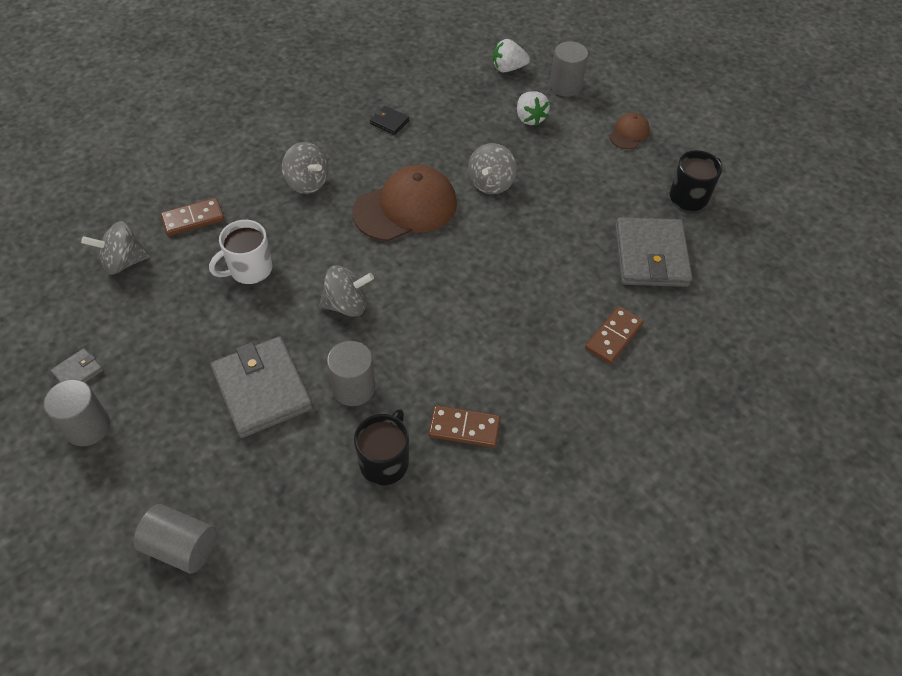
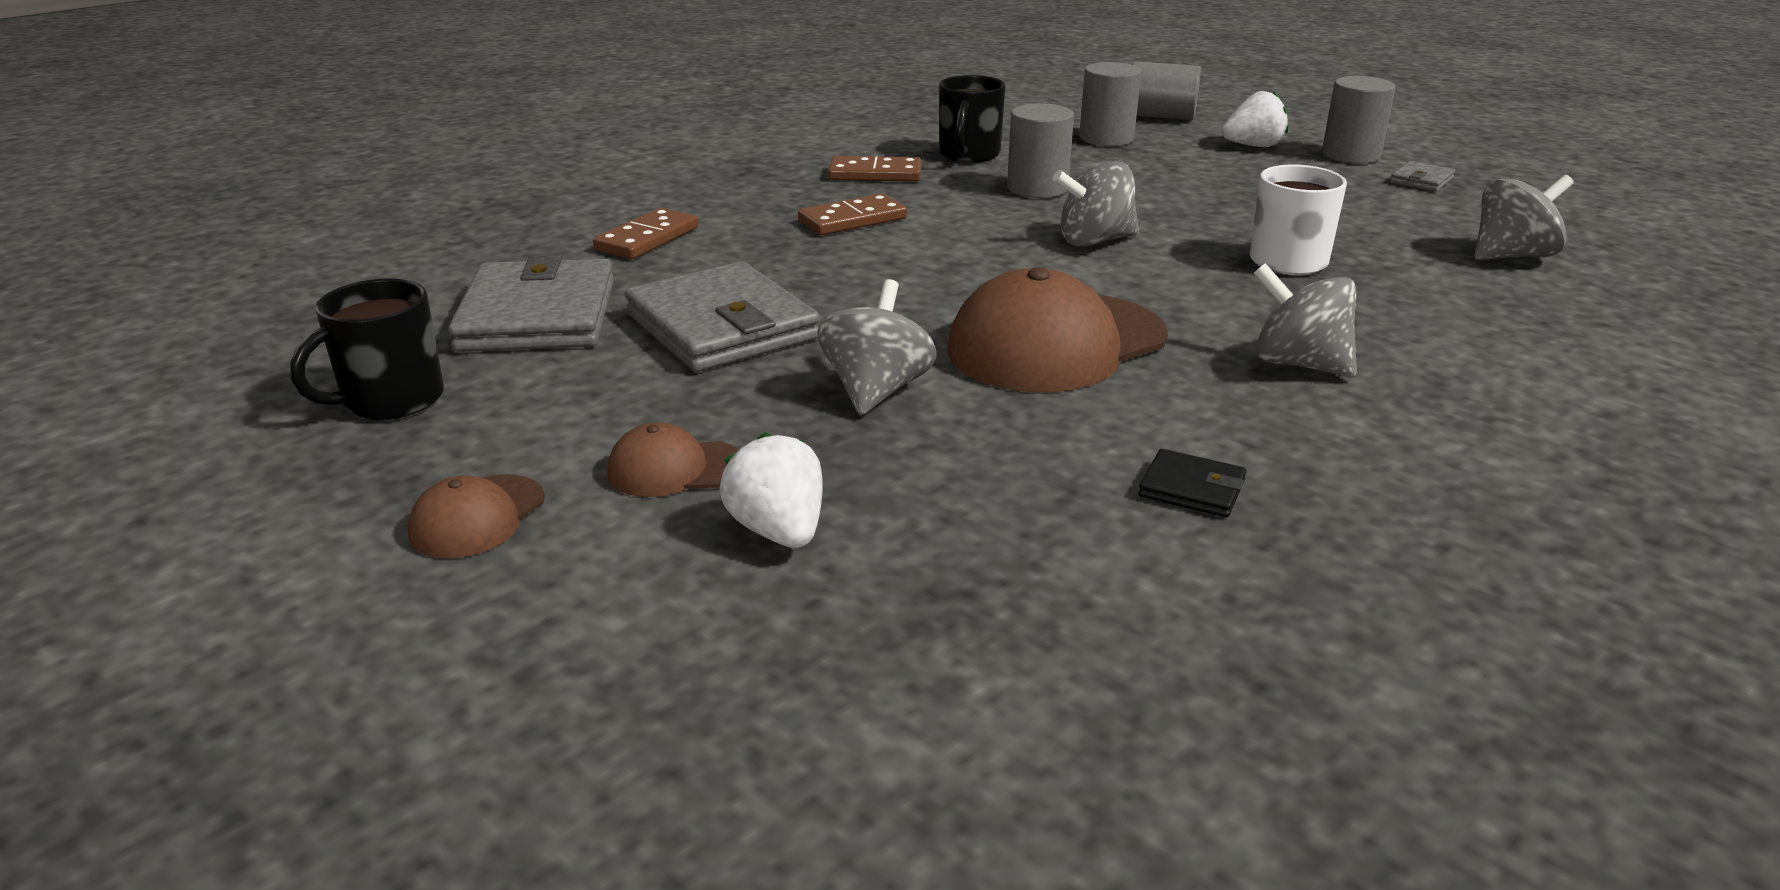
camera: 175 degrees right, 25 degrees down
brown domino [161,198,224,236] -> brown domino moved to [798,193,907,235]
grey wallet [210,336,313,438] -> grey wallet moved to [625,261,820,372]
white strawberry [493,39,530,72] -> white strawberry moved to [1222,91,1288,147]
grey cylinder [550,41,588,97] -> grey cylinder moved to [1079,62,1141,146]
none -> brown cap [607,422,739,497]

